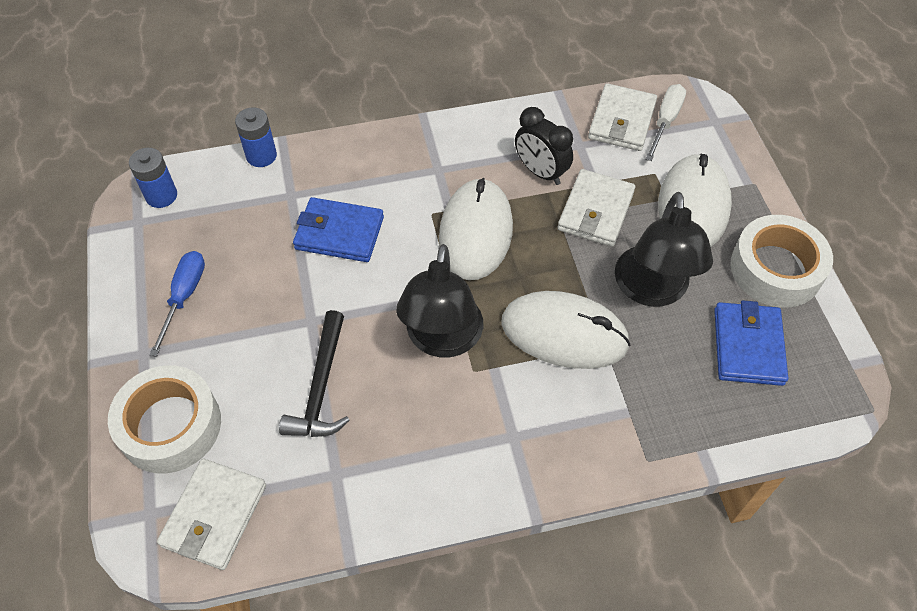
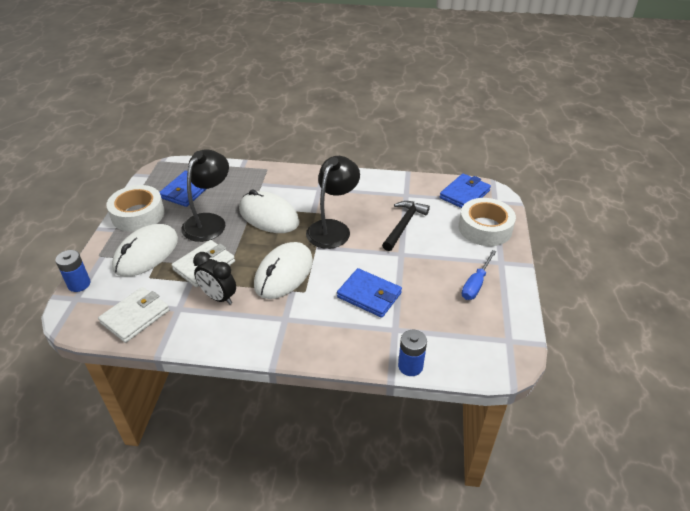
camera: 160 degrees left, 15 degrees down
blue battery [129,148,177,208] -> blue battery moved to [55,250,90,292]
white wallet [157,459,266,570] -> blue wallet [440,173,491,208]
black clock [515,107,573,185] -> black clock turned 150 degrees clockwise [193,252,236,305]
white screwdriver [645,84,686,161] -> none

